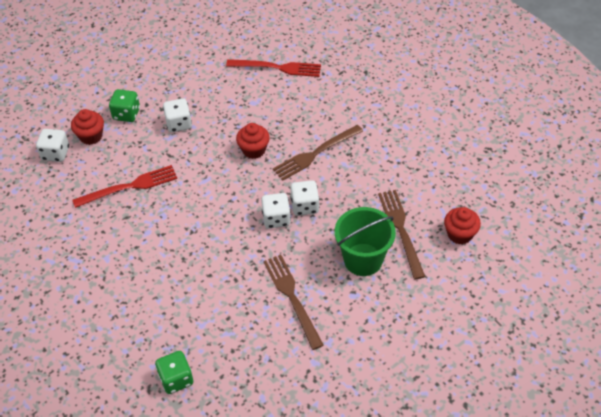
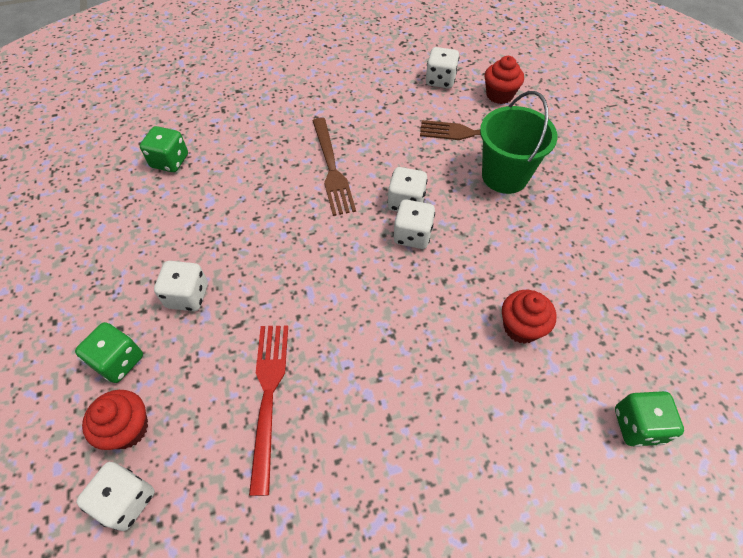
camera: 70 degrees left, 5 degrees up
red fork [226,59,321,77] -> green dice [140,126,188,172]
red cupcake [236,123,270,159] -> red cupcake moved to [502,290,557,344]
brown fork [263,255,324,350] -> none
none -> white dice [426,47,459,88]

